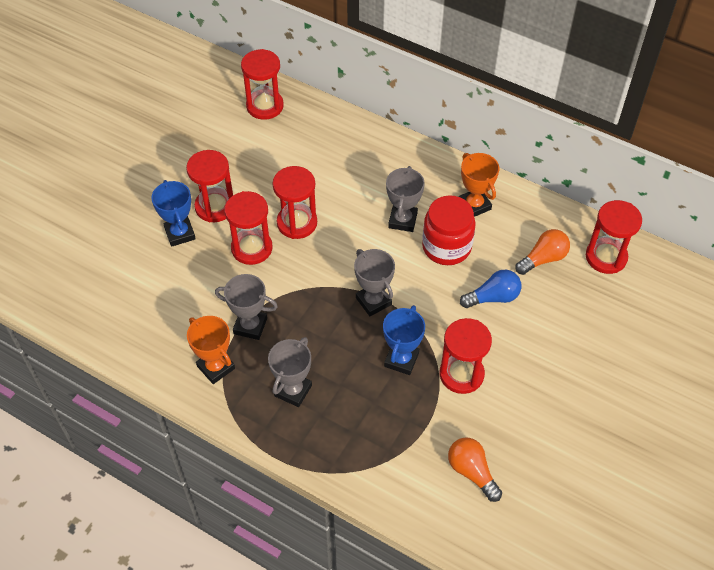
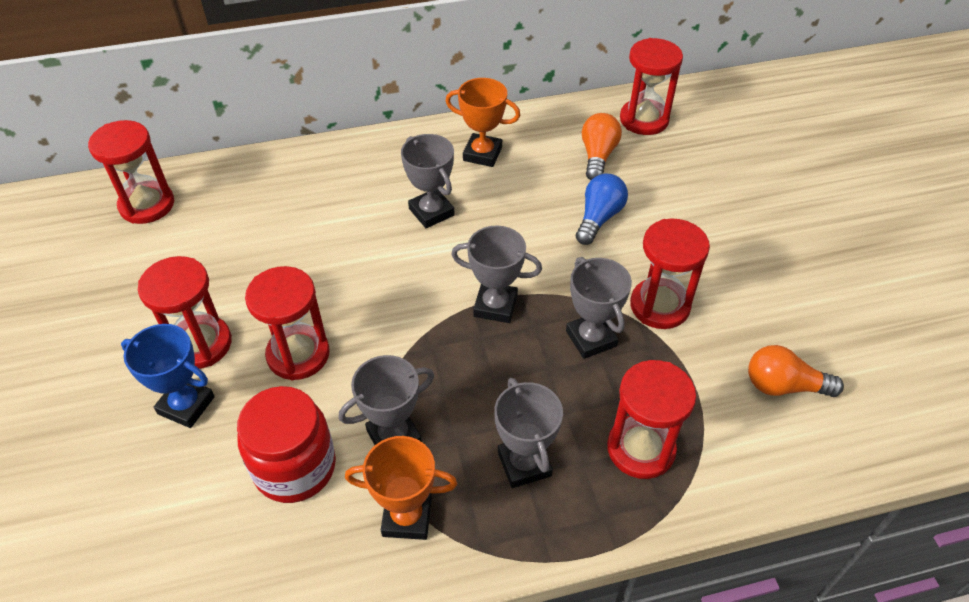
camera: 45 degrees left, 5 degrees down
red hourglass [273,166,317,239] -> red hourglass moved to [607,360,696,479]
blue trophy [383,305,425,375] -> grey trophy [566,257,632,359]
red jar [422,195,476,265] -> red jar moved to [237,386,336,503]

